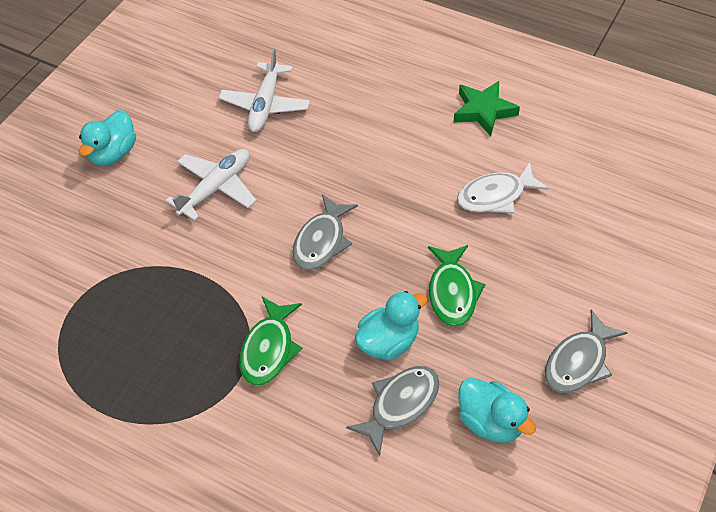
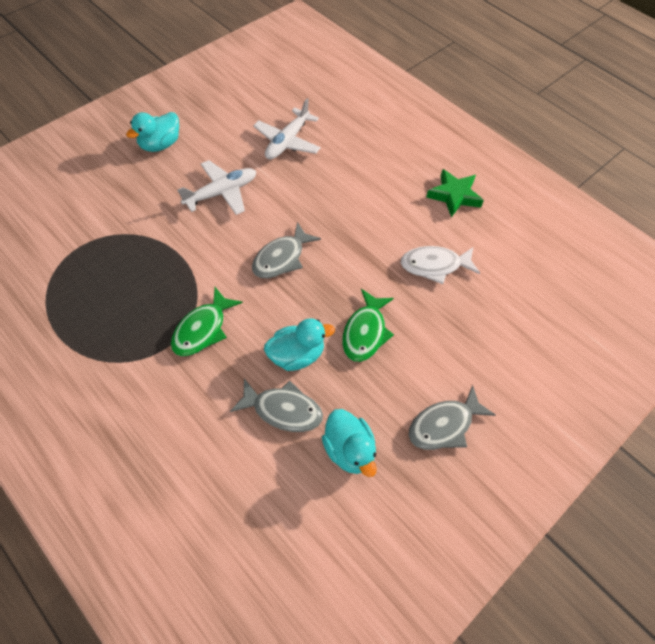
camera: 15 degrees right, 5 degrees up
grey fish [346,366,440,456] -> grey fish turned 45 degrees clockwise [230,379,323,432]

